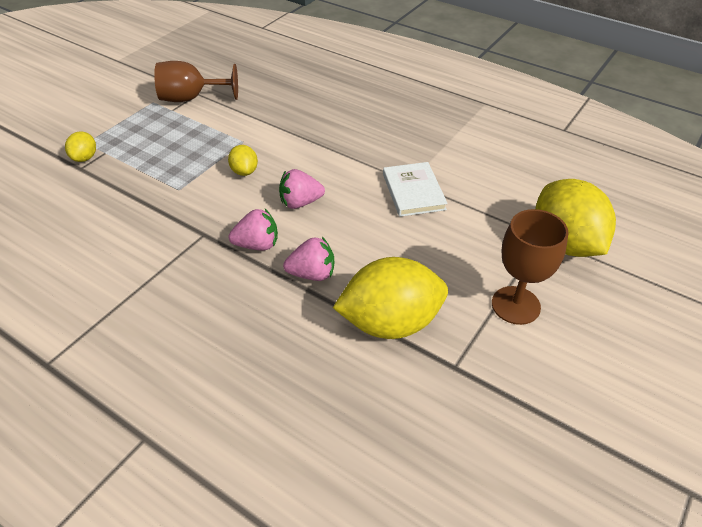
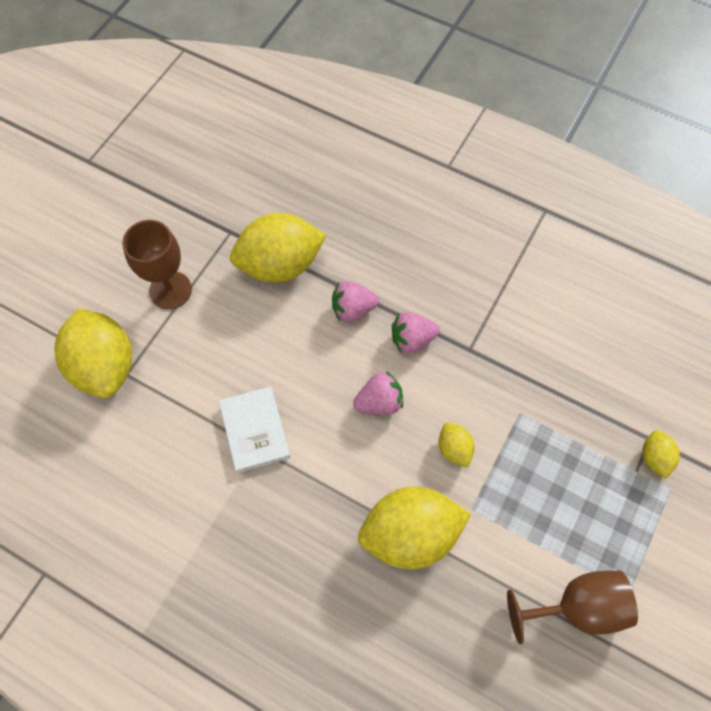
camera: 175 degrees right, 20 degrees up
none -> yellow lemon [358,487,471,569]

